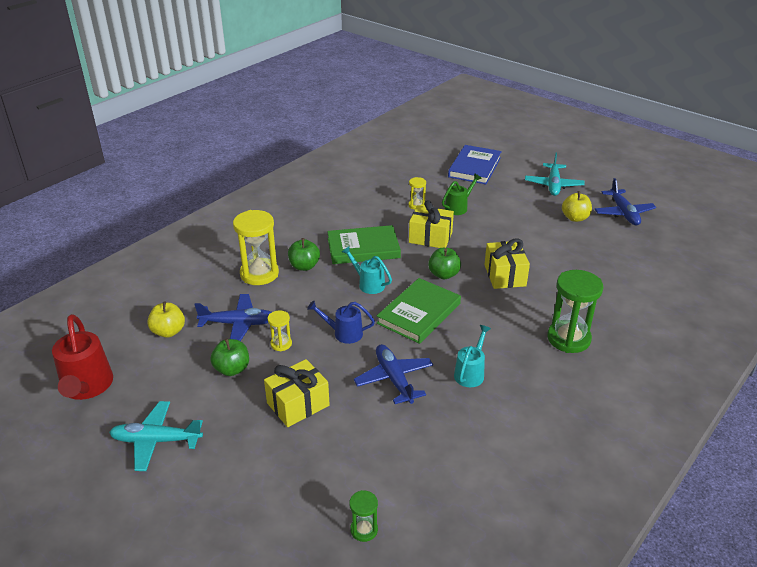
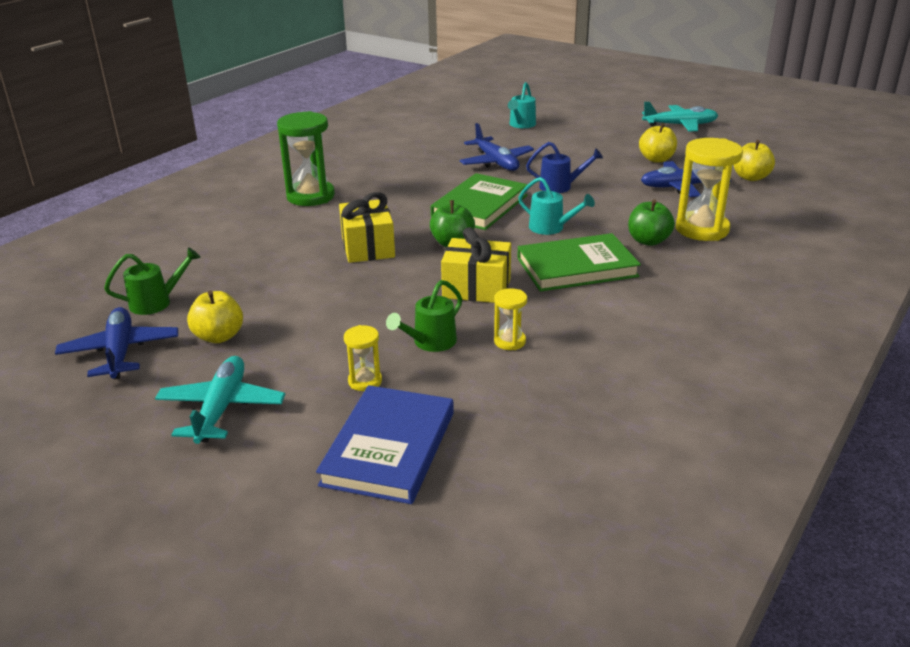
camera: 175 degrees right, 5 degrees down
red watering can [52,314,113,400] -> none
green apple [210,338,249,376] -> yellow apple [639,123,677,163]
yellow gift [264,359,330,427] -> none
yellow hourglass [267,310,292,351] -> yellow hourglass moved to [344,325,382,391]
green hourglass [349,490,378,542] -> none
turquoise watering can [454,325,491,387] -> turquoise watering can moved to [508,82,536,128]
none -> green watering can [104,247,201,315]

